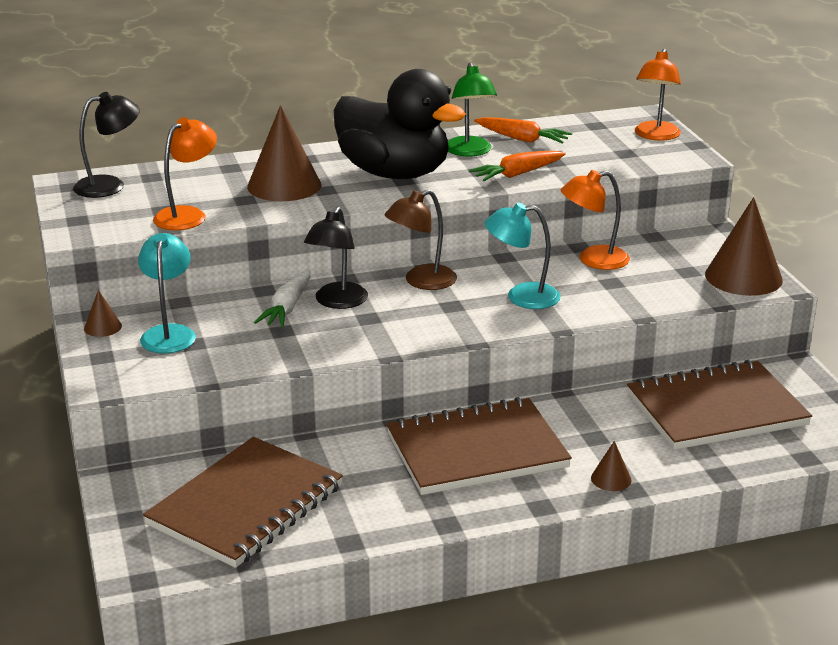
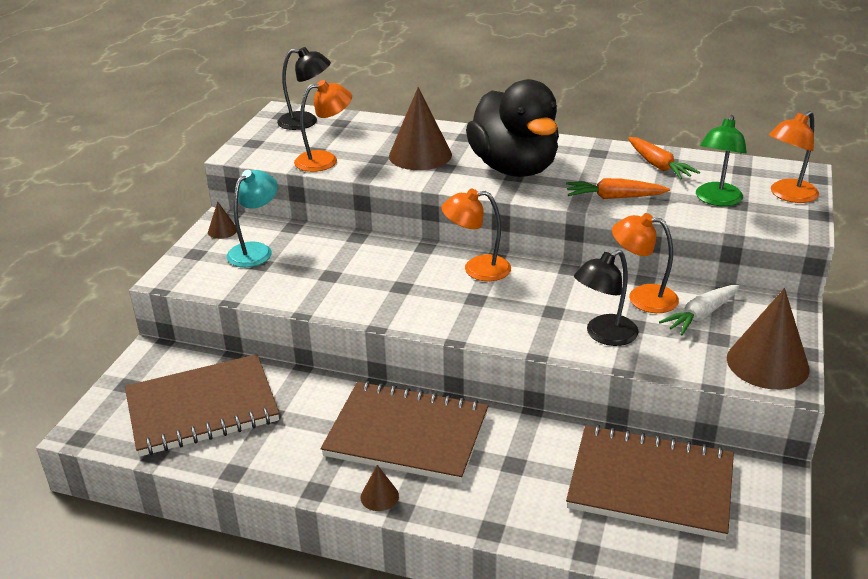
camera: 35 degrees right, 5 degrees up
white carrot [254,270,310,327] -> white carrot moved to [659,285,740,335]
black lamp [304,207,368,309] -> black lamp moved to [574,249,639,346]
brown lamp [384,189,457,290] -> orange lamp [441,189,511,281]
green lamp [448,63,497,156] -> green lamp moved to [696,115,747,206]
turquoise lamp [484,203,561,309] -> none
brown cone [591,441,631,491] -> brown cone moved to [361,465,399,511]

